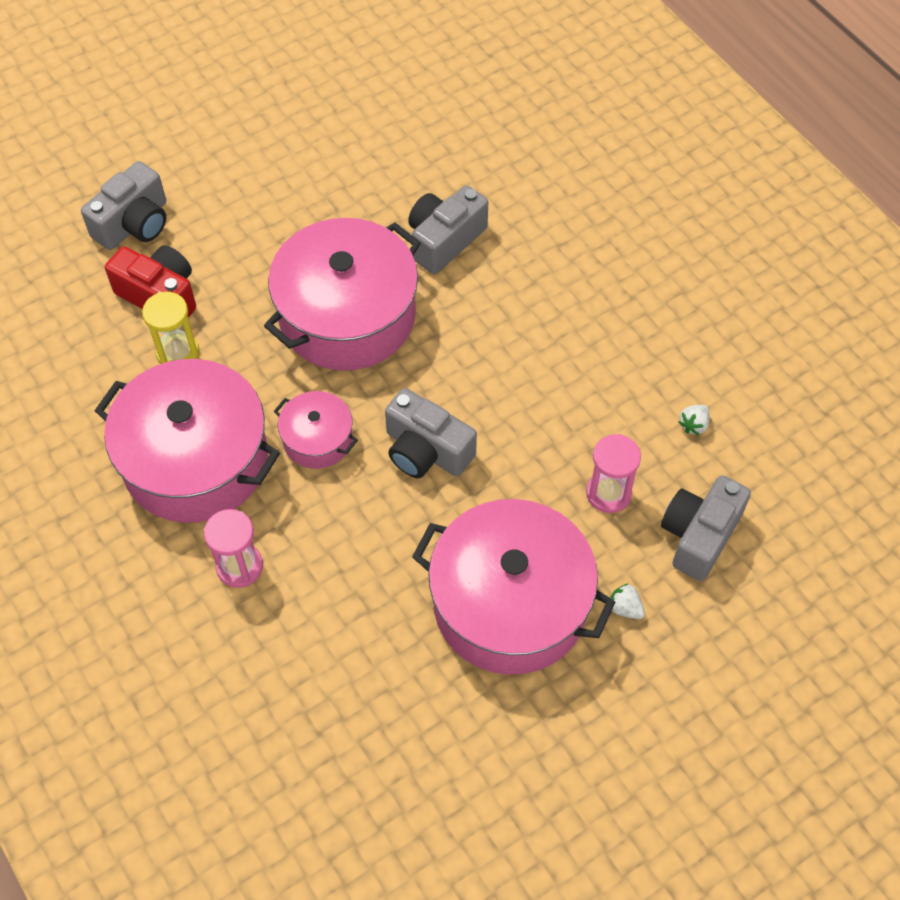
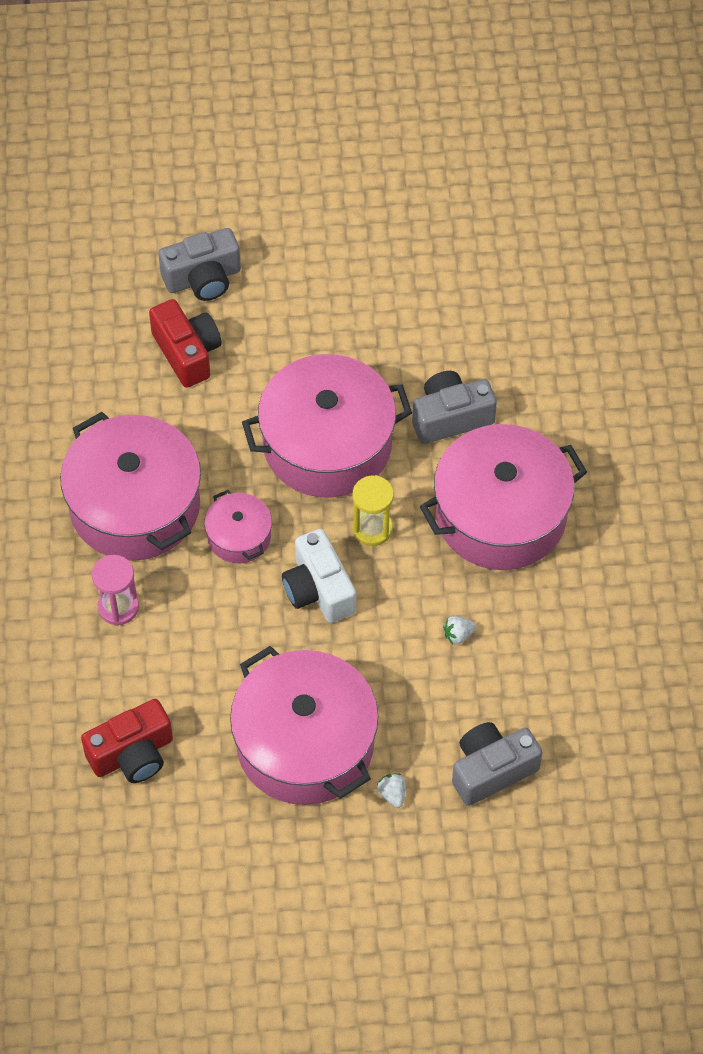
camera: 30 degrees right, 0 degrees up
yellow hourglass [142,292,199,364] -> yellow hourglass moved to [352,475,394,546]
grey camera [385,388,477,478] -> white camera [282,529,356,623]
pink hourglass [586,434,641,513] -> none
white strawberry [679,405,710,435] -> white strawberry moved to [443,616,476,644]
none -> red camera [81,699,173,783]
none -> pink pot [420,424,587,570]

